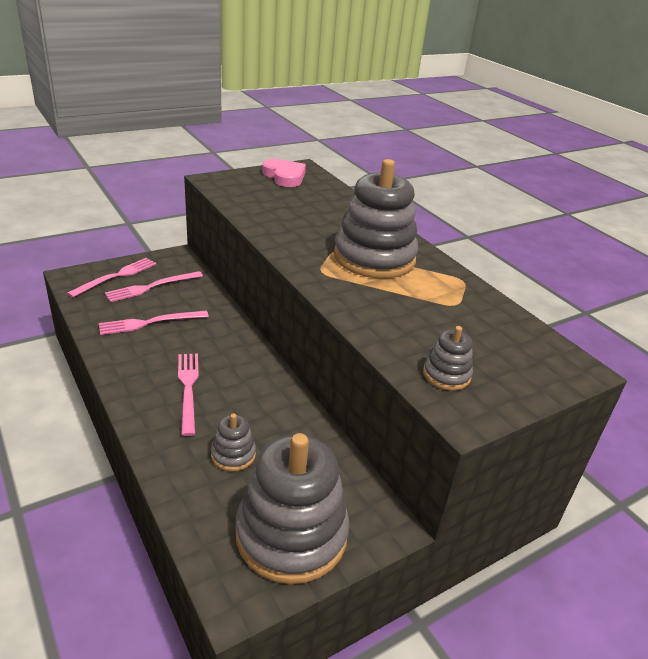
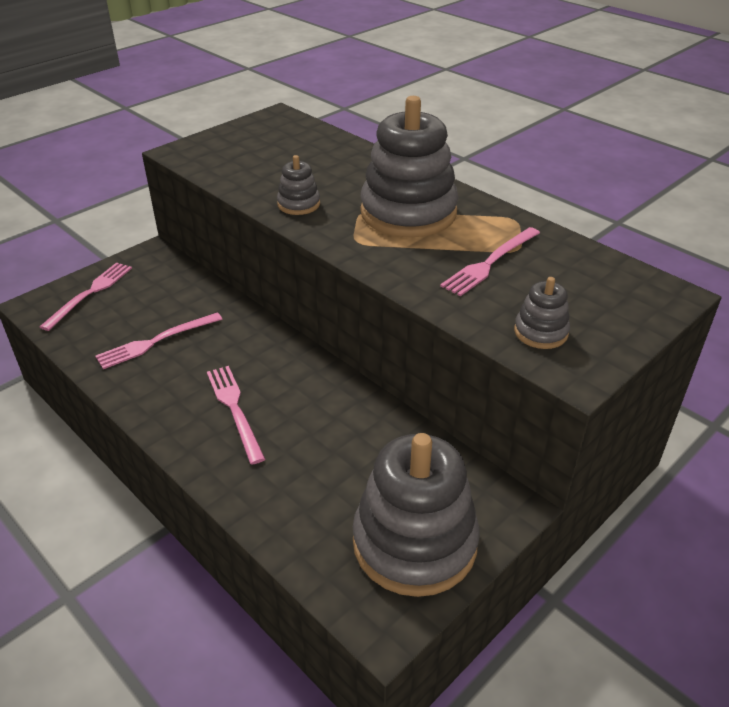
camera: 10 degrees left, 5 degrees up
pink fork [105,271,203,302] -> pink fork moved to [440,227,540,296]
grey stacking toy [211,413,256,471] -> grey stacking toy moved to [277,155,320,215]
pink heart [262,159,306,187] -> none

